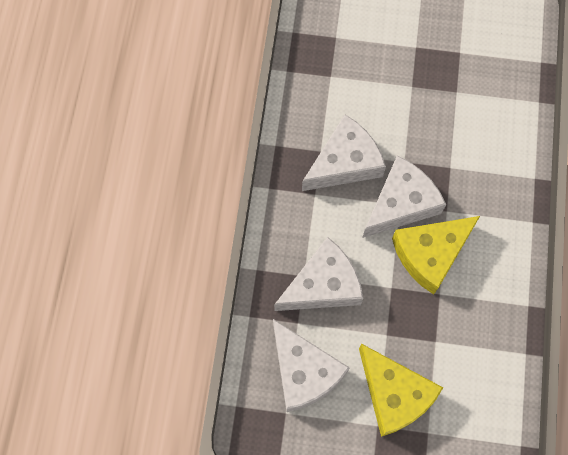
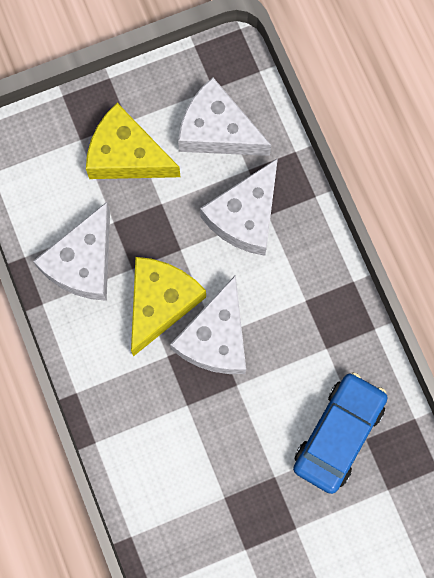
camera: 150 degrees right, 5 degrees up
white cheese [302,115,386,191] -> white cheese moved to [33,202,110,301]
none -> blue car [293,372,388,494]

